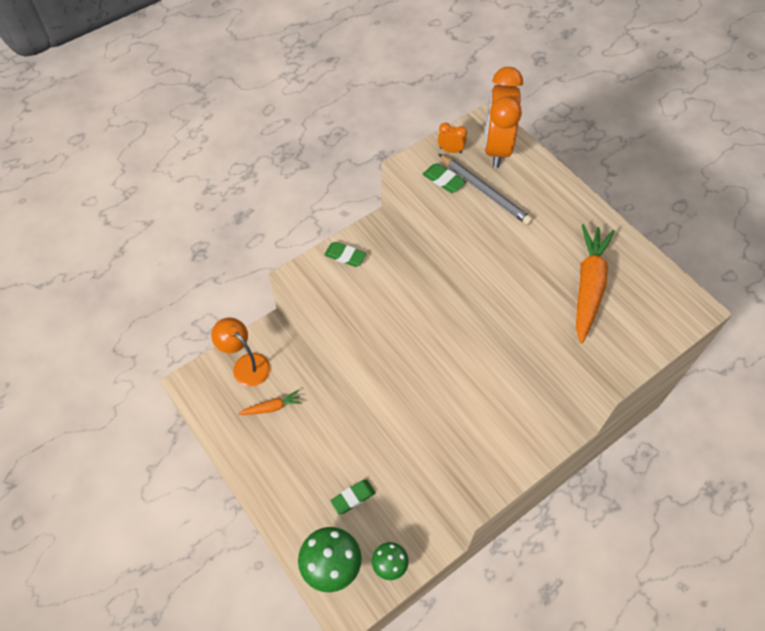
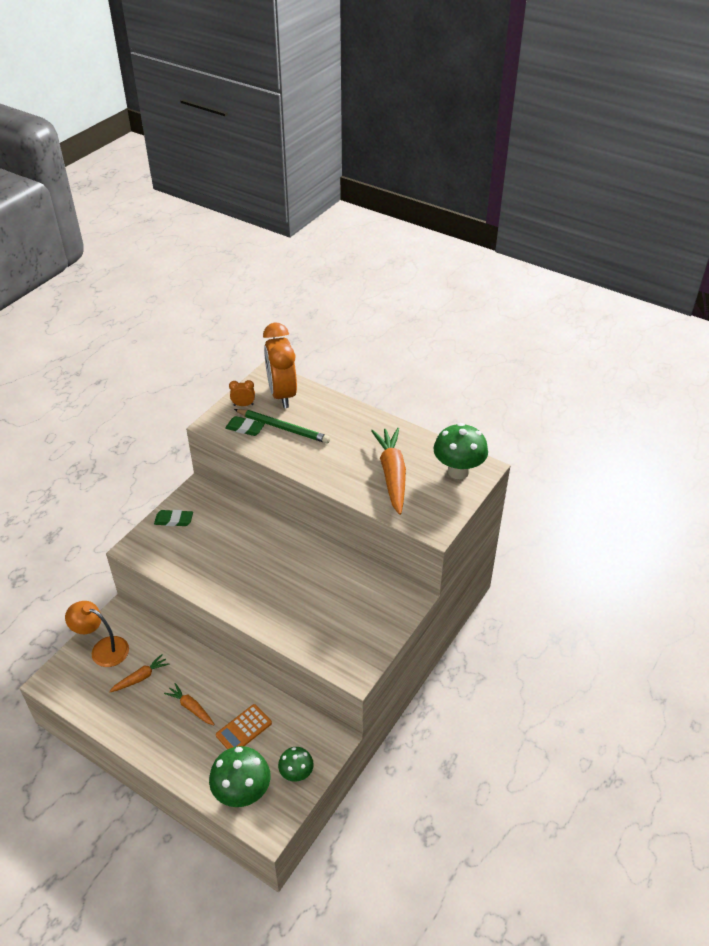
camera: 20 degrees left, 15 degrees down
green eraser [330,480,376,515] -> orange calculator [216,704,272,749]
grey pencil [439,154,533,225] -> green pencil [234,409,330,443]
none -> orange carrot [164,683,215,725]
none -> green mushroom [433,423,488,479]

